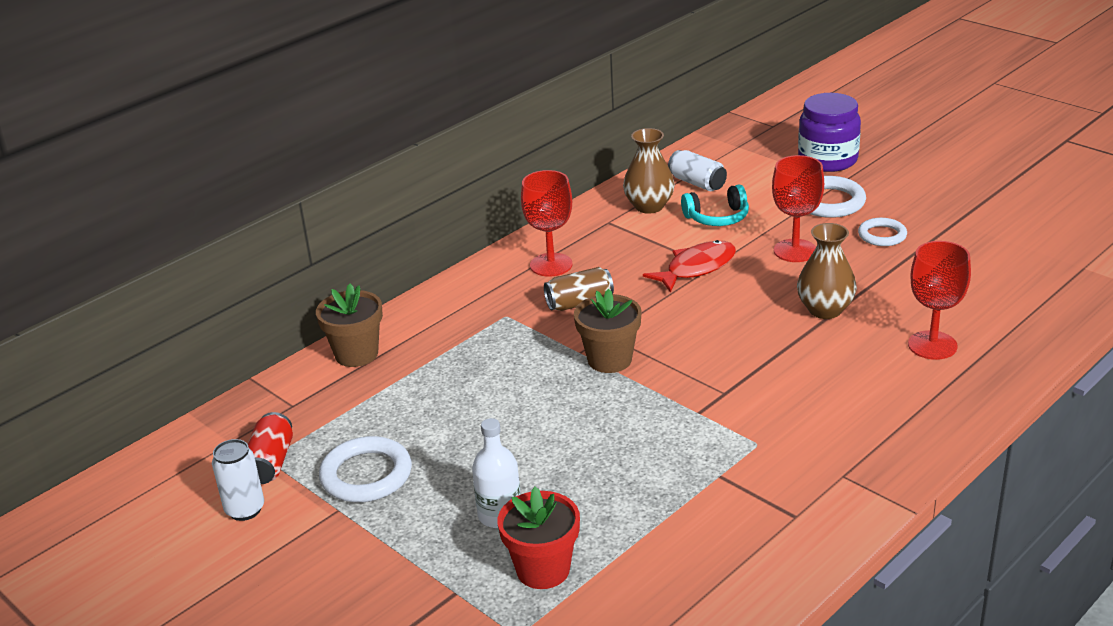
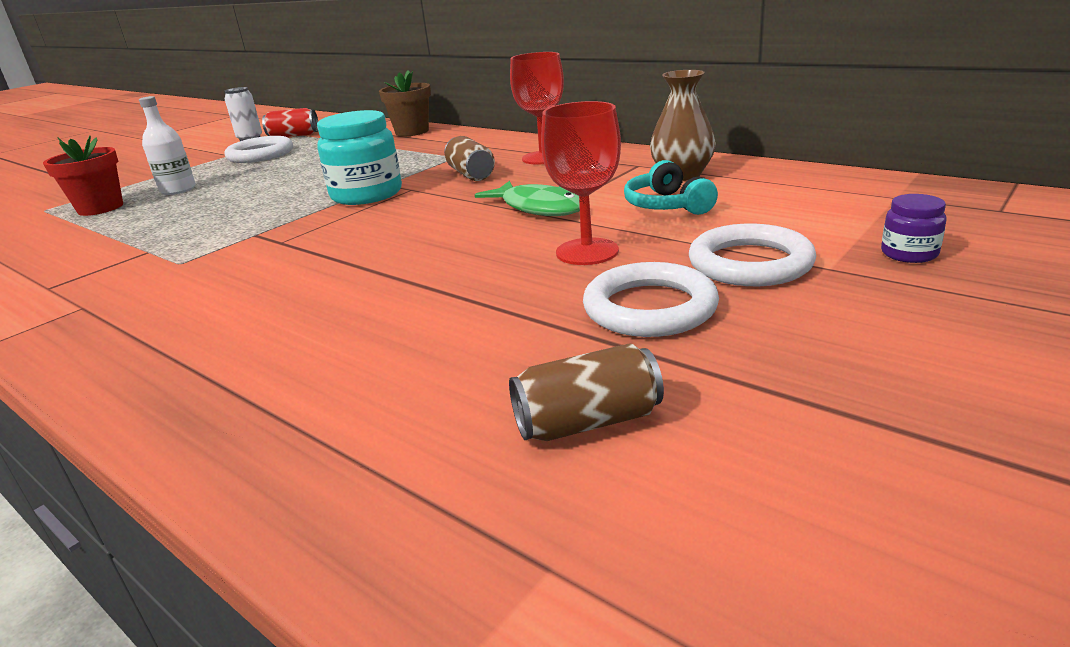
camera: 85 degrees right, 5 degrees down
brown flower pot [574,289,642,373] -> turquoise jar [317,110,402,205]
red fish [643,240,736,293] -> green fish [475,181,580,216]
white can [668,150,727,191] -> none
brown vase [797,223,857,319] -> none
purple jar [798,93,861,172] -> purple jar [881,194,947,263], size x0.49
white ring [858,218,907,246] -> white ring [583,262,719,337], size x1.57
red goblet [908,241,971,360] -> none
none -> brown can [509,343,664,441]

